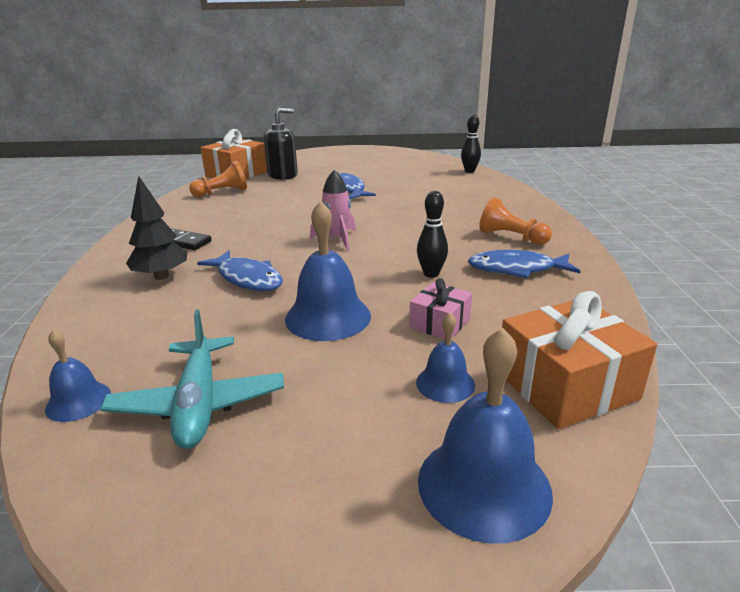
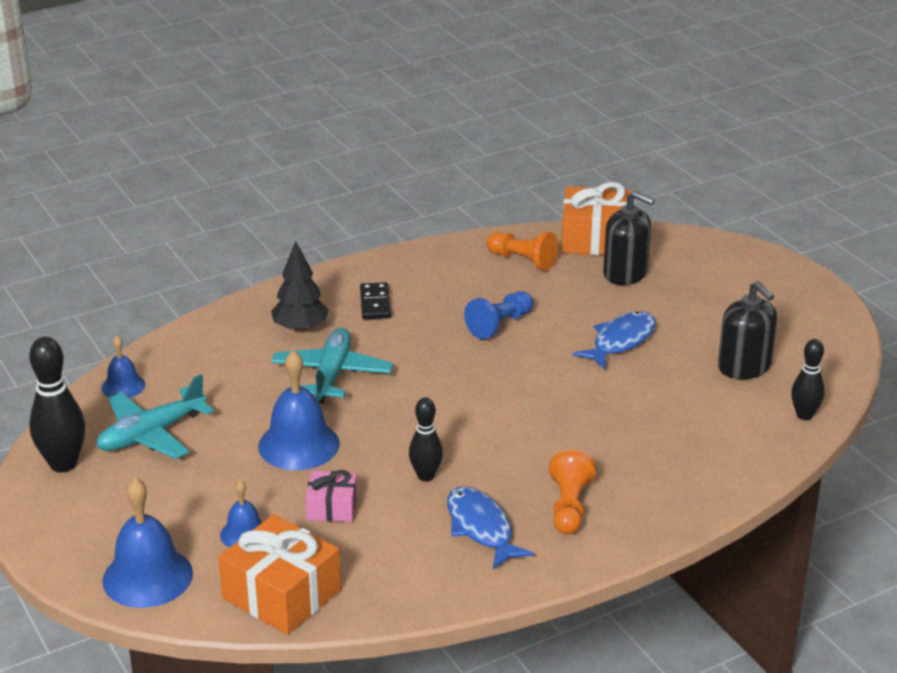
camera: 60 degrees right, 5 degrees up
blue fish [197,250,283,291] -> turquoise plane [271,328,393,403]
pink rocket [310,170,356,250] -> none
none -> black bowling pin [29,337,85,472]
none -> blue pawn [464,291,533,339]
none -> black soap dispenser [718,281,777,379]

